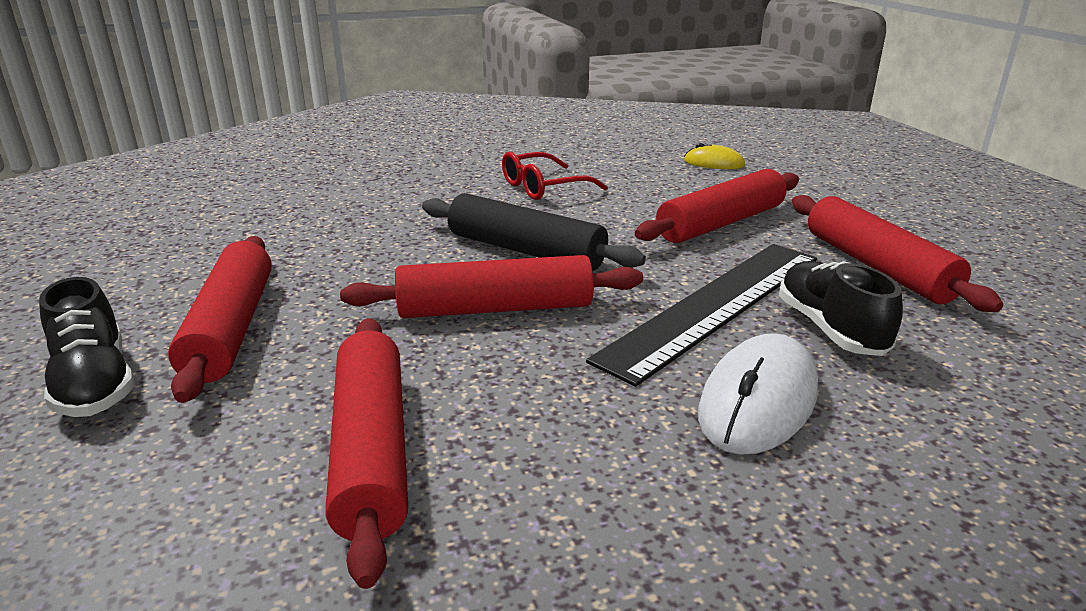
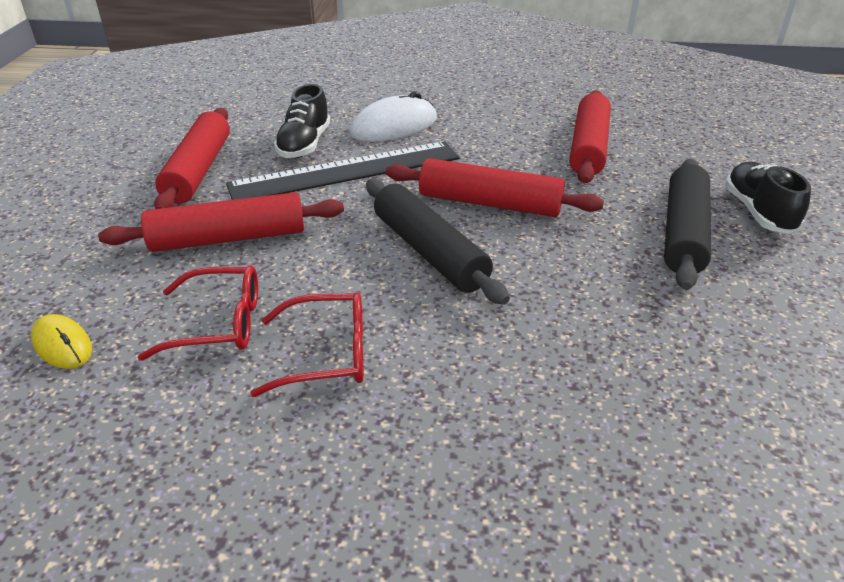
camera: 155 degrees left, 10 degrees up
red rolling pin [168,236,272,403] -> black rolling pin [664,159,711,290]
none -> red glasses [138,266,258,361]

